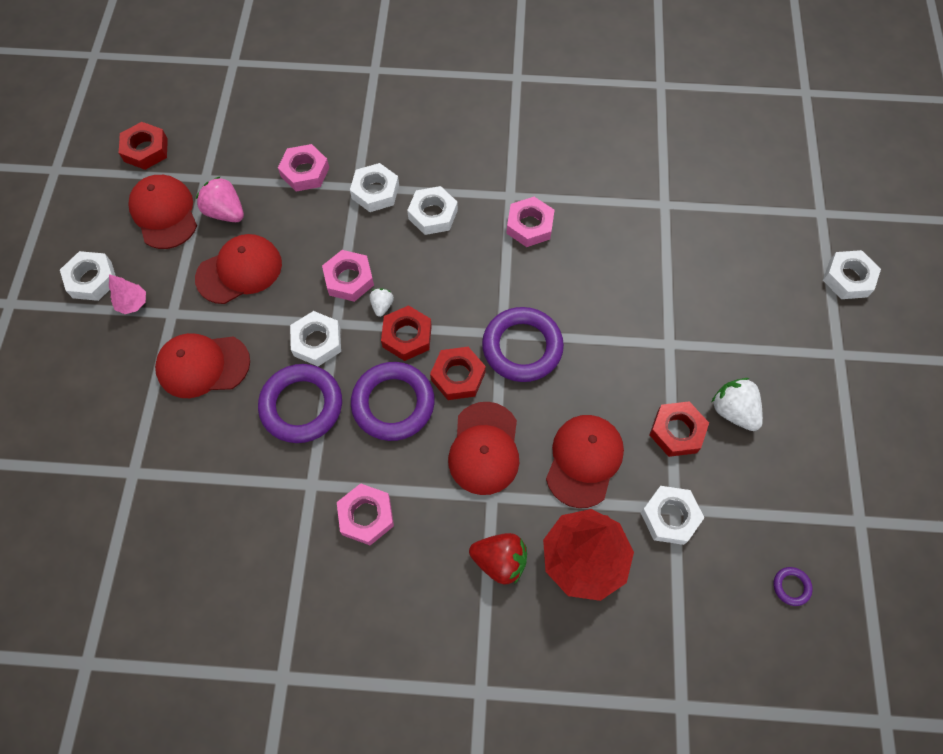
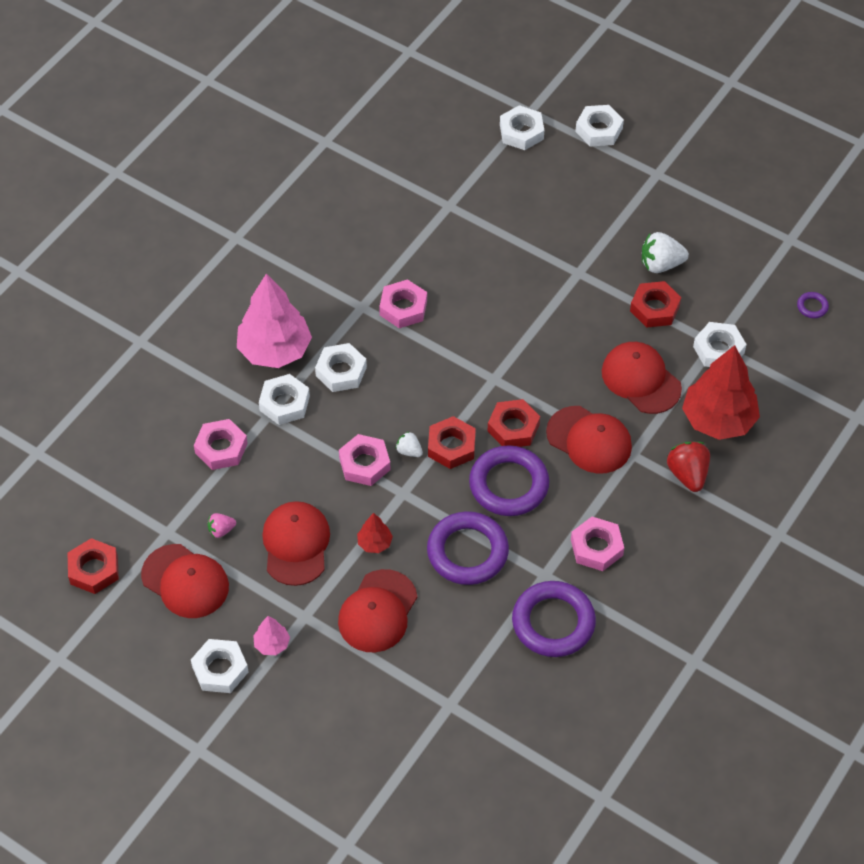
camera: 60 degrees left, 10 degrees down
red cap [128,175,197,249] -> red cap turned 150 degrees counterclockwise [141,544,229,618]
pink strawberry [196,176,244,222] -> pink strawberry [207,513,236,538], size x0.56
white nut [290,311,341,366] -> white nut moved to [500,105,544,150]
red strawberry [469,533,527,585] -> red strawberry turned 60 degrees counterclockwise [667,442,710,492]
purple ring [482,307,564,382] -> purple ring moved to [512,581,596,657]
none -> pink tree [237,274,312,368]
none -> red tree [357,513,393,553]

